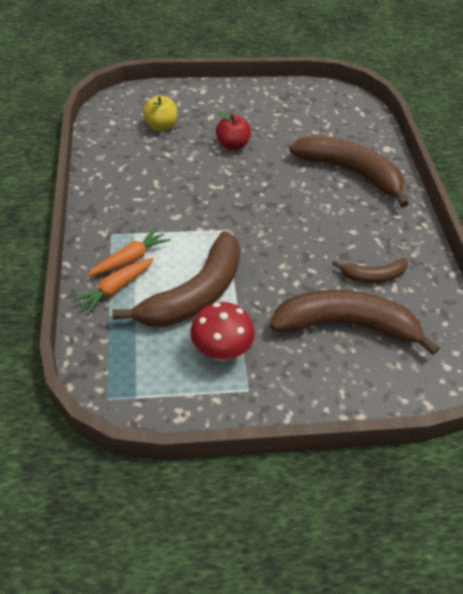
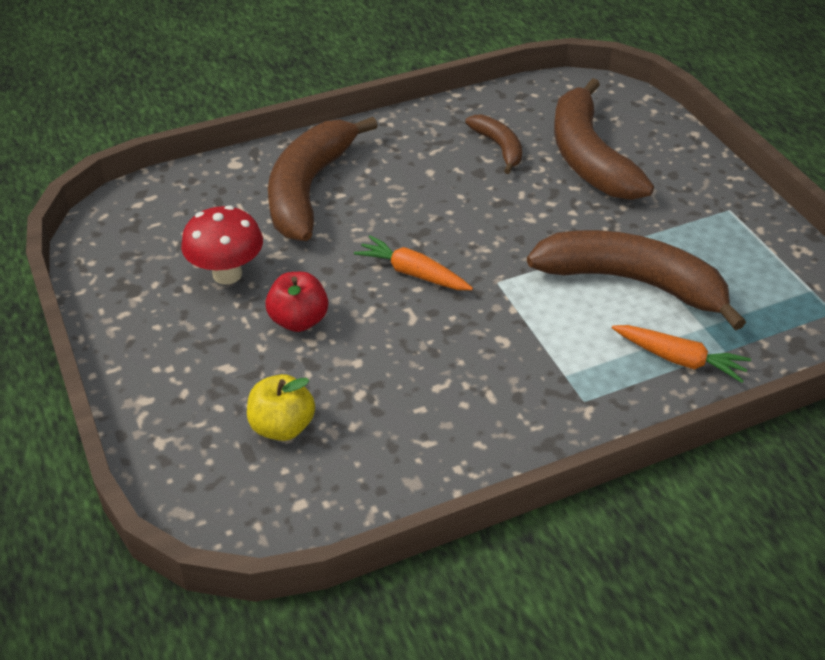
camera: 105 degrees left, 5 degrees down
orange carrot [88,228,170,276] -> orange carrot moved to [354,235,473,290]
red mushroom [190,302,255,361] -> red mushroom moved to [181,205,263,285]

